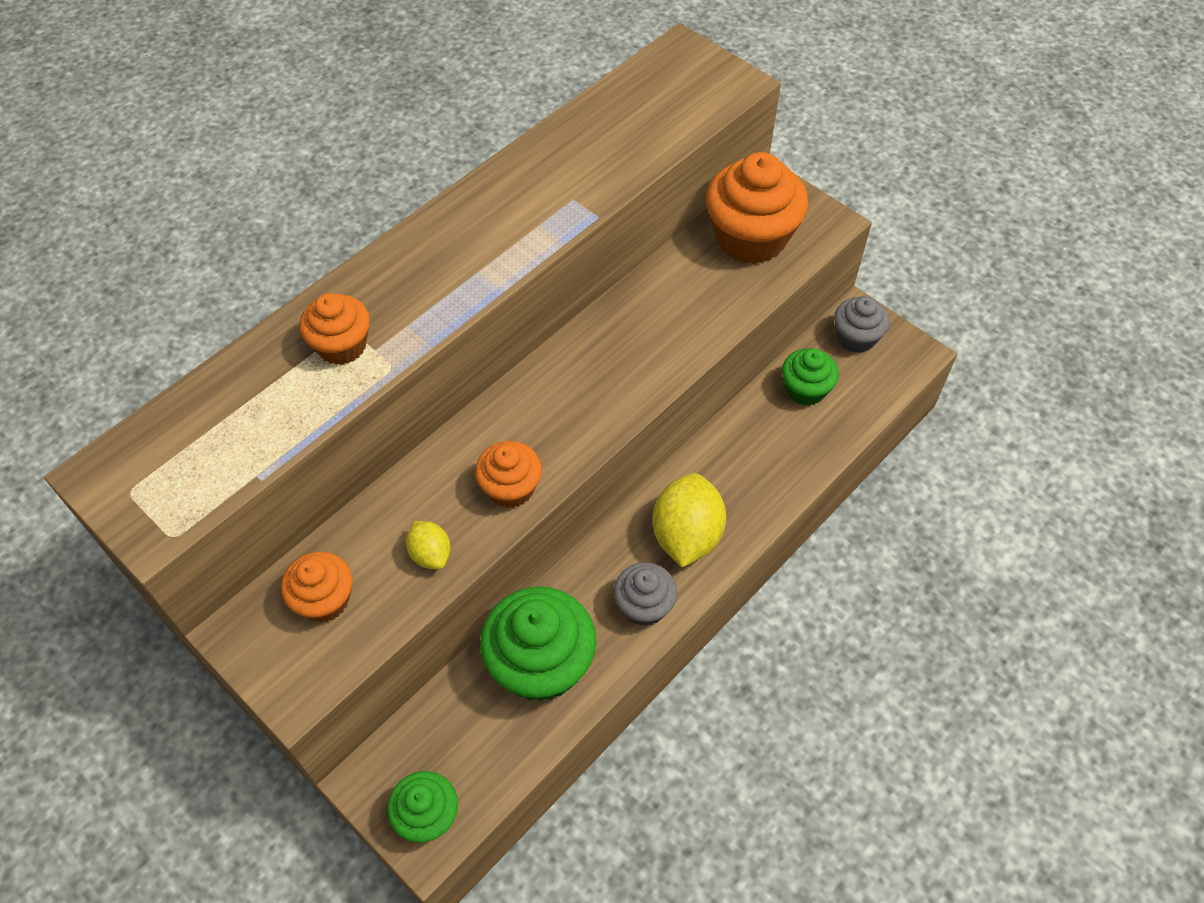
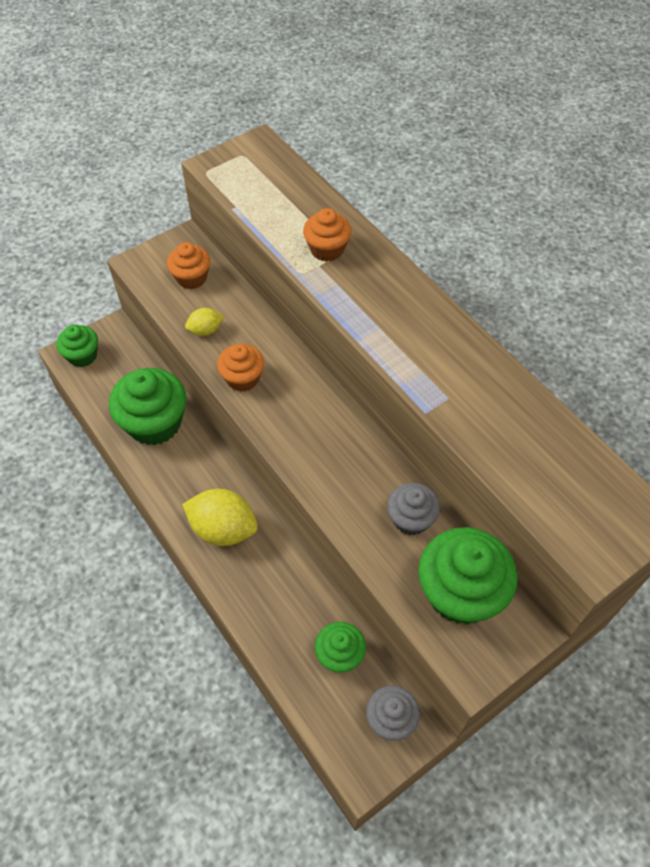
camera: 100 degrees right, 0 degrees up
grey cupcake [614,562,677,626] -> grey cupcake moved to [387,483,440,535]
orange cupcake [706,152,808,264] -> green cupcake [418,527,518,624]

